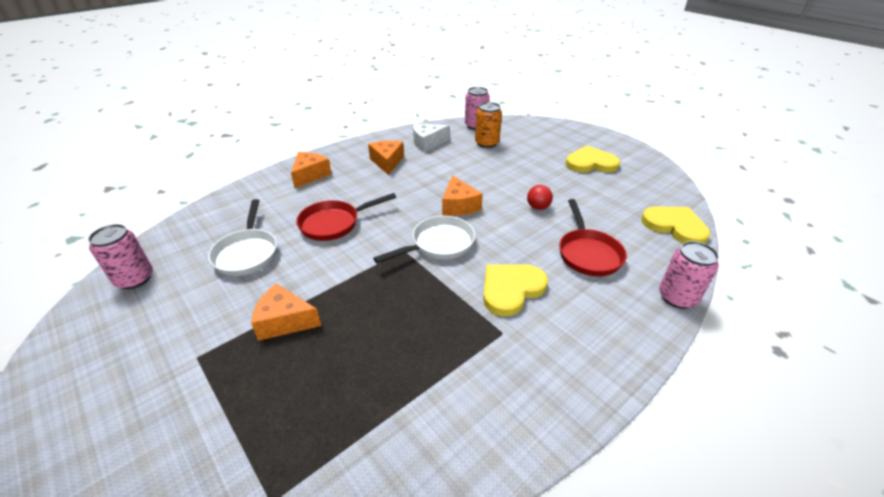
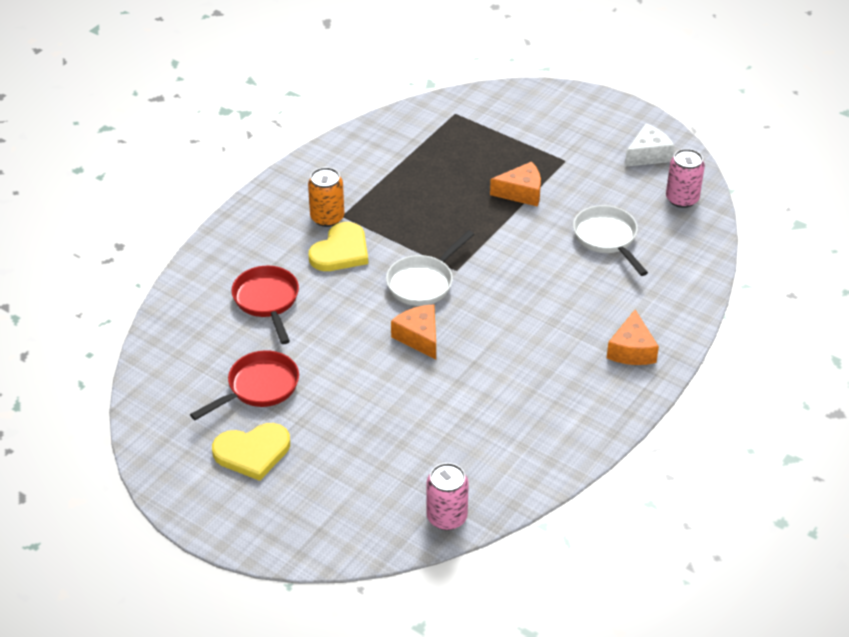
camera: 165 degrees right, 5 degrees up
red pan [296,193,396,241] -> red pan moved to [190,350,299,420]
orange cheese [368,141,404,175] -> none
white cheese [413,123,449,152] -> white cheese moved to [625,124,675,167]
orange can [475,102,502,148] -> orange can moved to [308,167,344,227]
red ball [527,185,553,210] -> none
yellow heart [641,206,710,243] -> none
pink can [659,241,719,309] -> none

